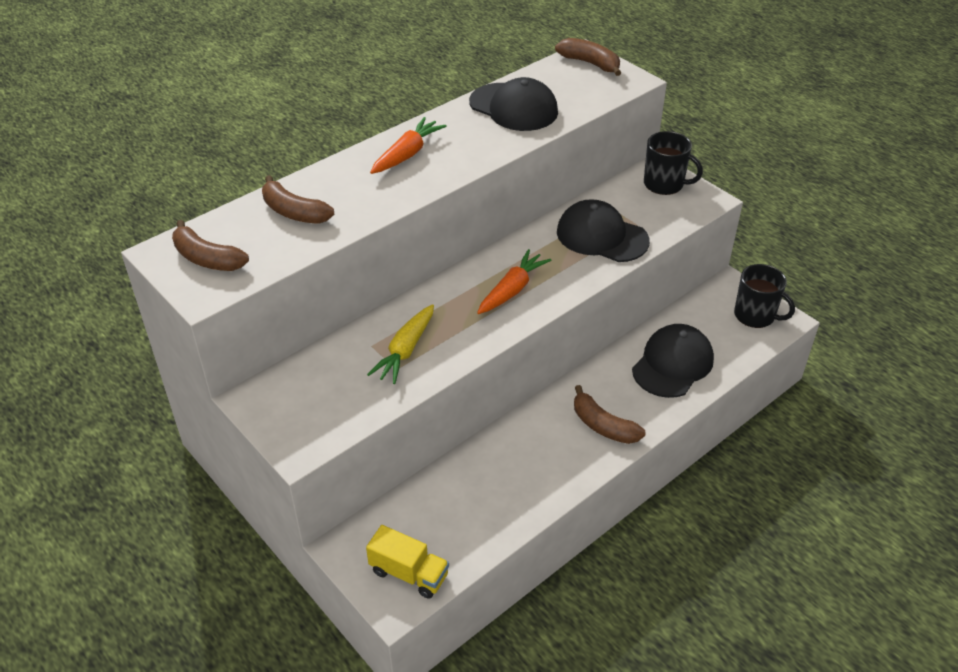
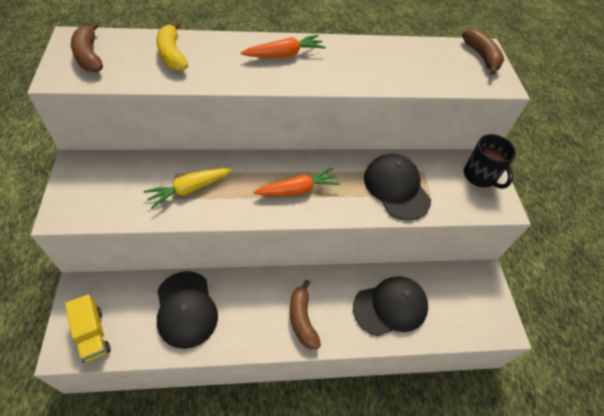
camera: 30 degrees right, 10 degrees up
brown banana [262,175,334,224] -> yellow banana [156,22,188,71]
black cap [469,77,558,131] -> black cap moved to [157,271,218,349]
black mug [734,264,795,328] -> none

